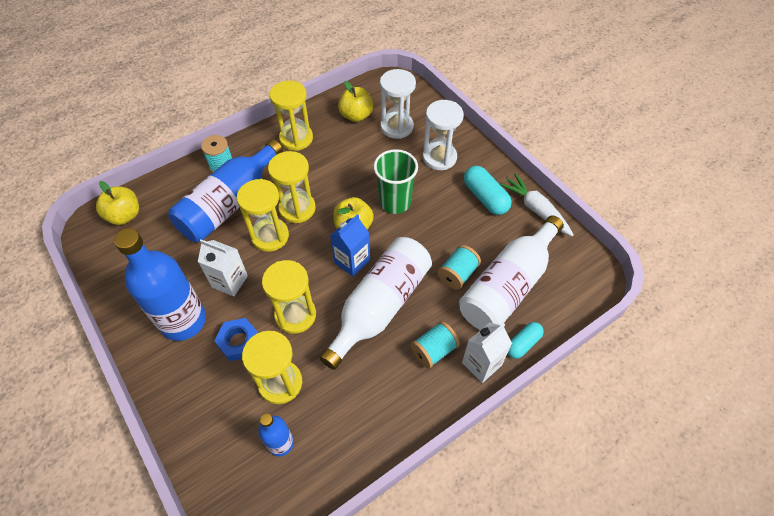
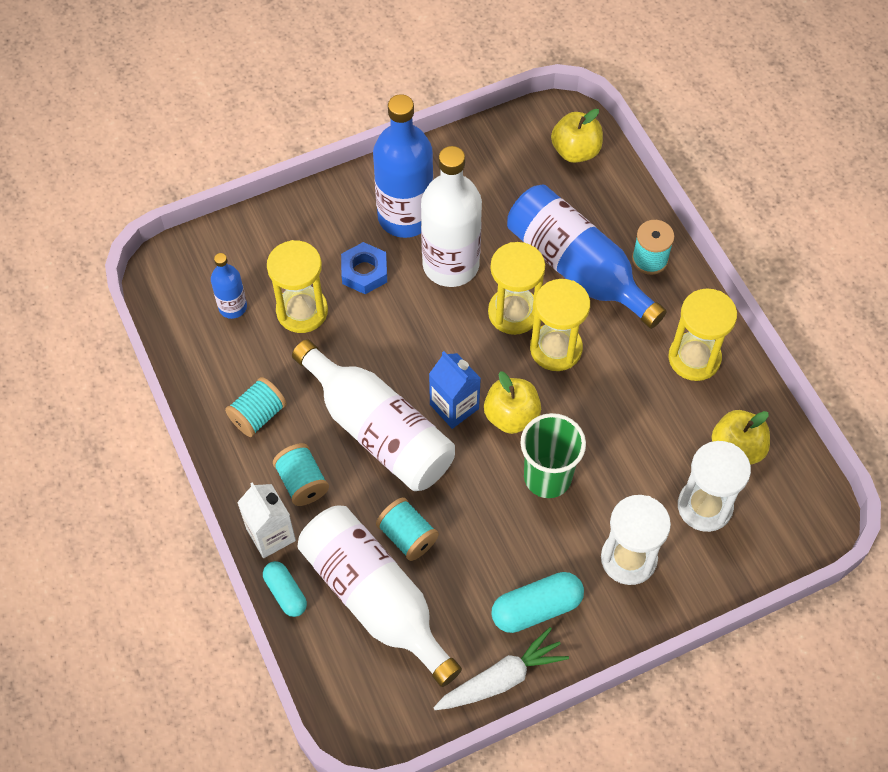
camera: 100 degrees right, 5 degrees up
white carton [198,240,248,296] -> white bottle [421,146,482,287]
yellow hourglass [262,260,316,334] -> none
none -> turquoise spool [225,377,287,437]

